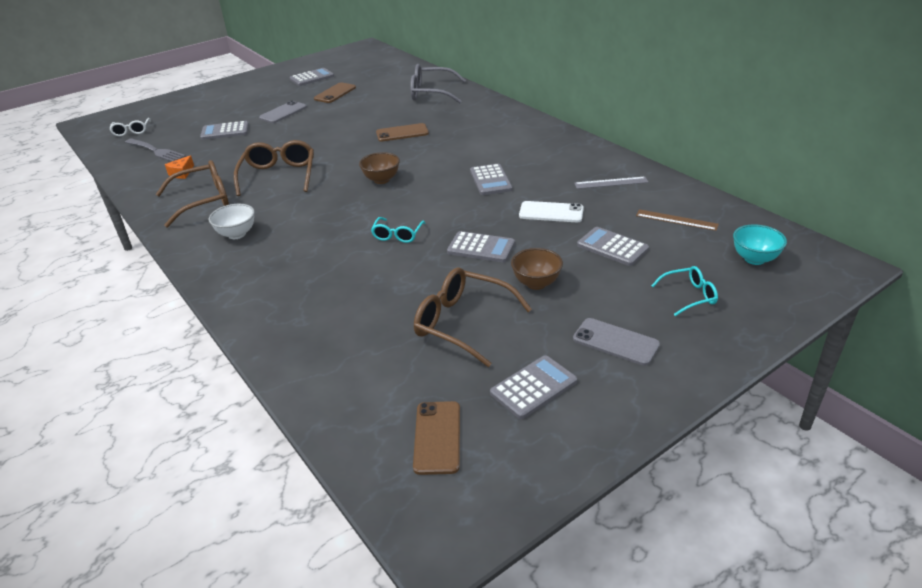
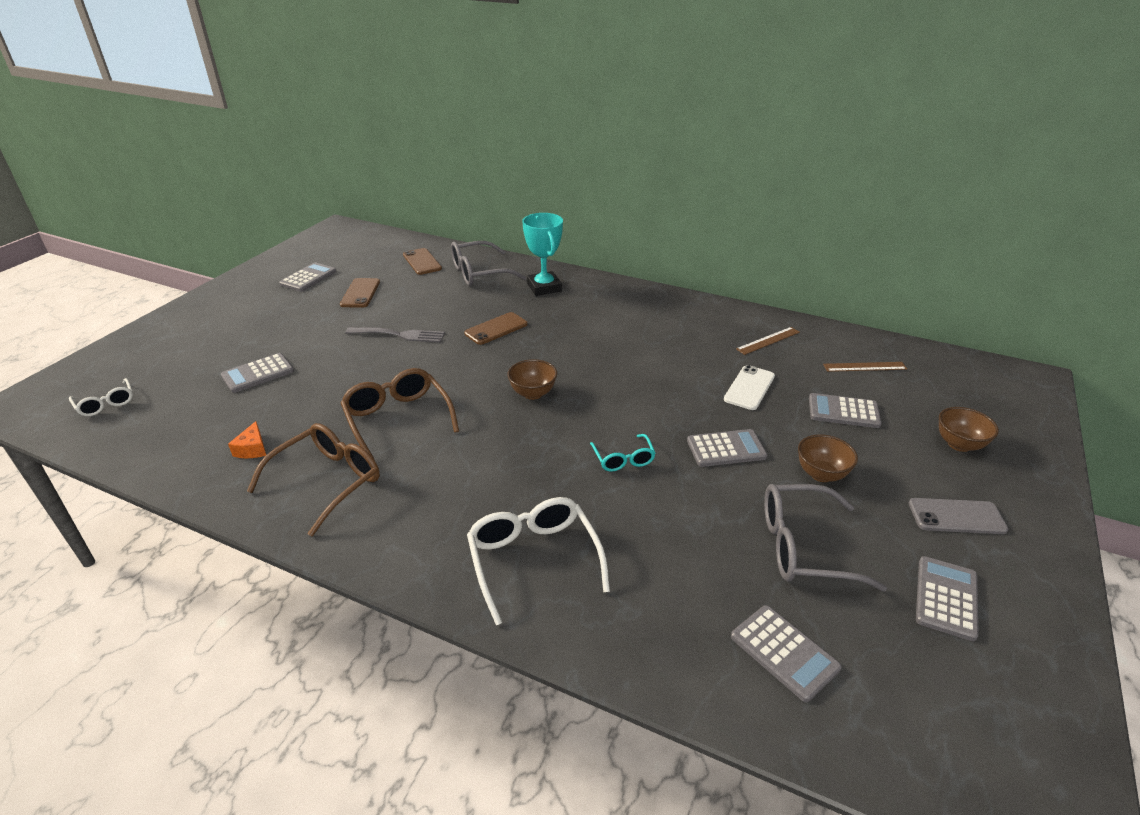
camera: 30 degrees left, 0 degrees up
grey fork [125,138,186,162] -> grey fork moved to [345,327,445,343]
white bowl [209,204,255,239] -> none
grey phone [259,101,307,123] -> none
brown phone [413,401,460,475] -> brown phone moved to [403,248,442,275]
brown glasses [414,267,532,367] -> grey glasses [764,484,887,592]
grey calculator [470,164,513,195] -> grey calculator moved to [731,605,842,702]
white phone [519,201,584,222] -> white phone turned 45 degrees counterclockwise [724,365,775,410]
grey ruler [574,177,649,189] -> brown ruler [736,327,800,355]
turquoise glasses [651,266,718,316] -> brown bowl [939,407,999,452]
turquoise bowl [733,224,787,265] -> none
none -> white glasses [467,497,610,625]
none -> turquoise trophy [522,213,563,296]

